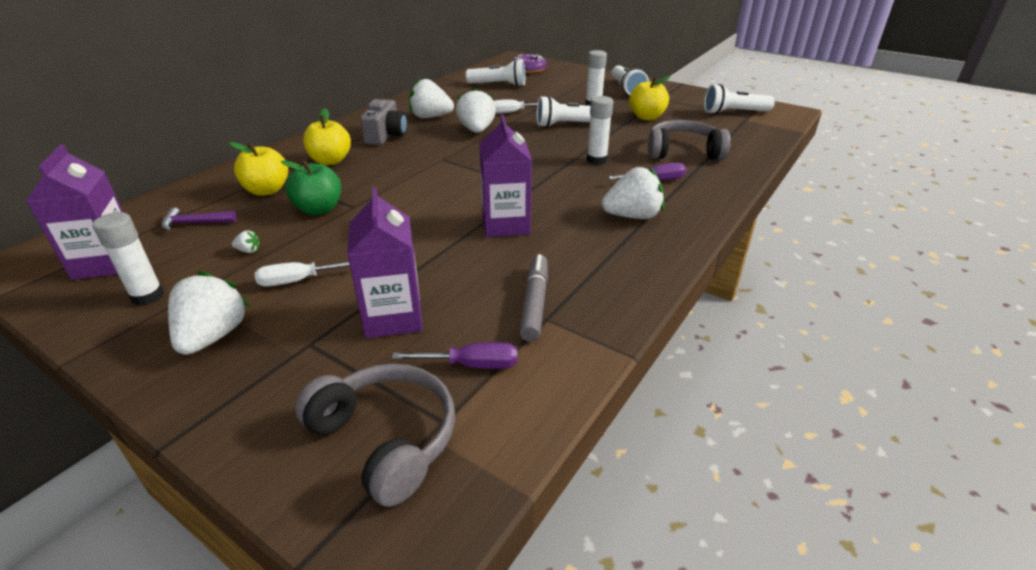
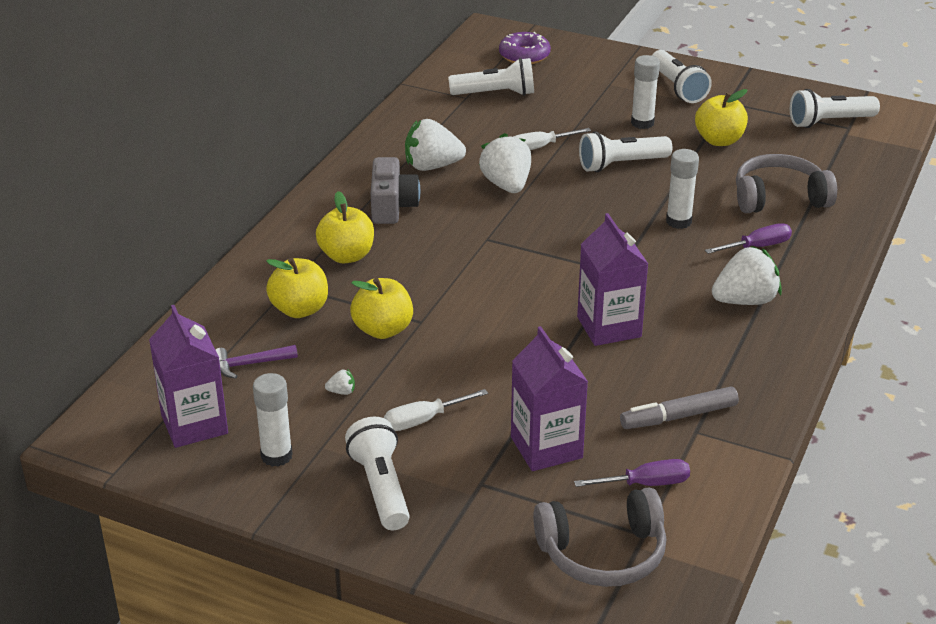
camera: 10 degrees left, 0 degrees up
white strawberry [168,271,249,355] -> white flashlight [345,417,410,530]
green apple [281,160,341,215] -> yellow apple [350,278,413,339]
grey headphones [295,363,455,507] -> grey headphones turned 135 degrees clockwise [533,487,666,587]
grey marker [519,254,548,342] -> grey marker turned 105 degrees counterclockwise [620,386,739,429]

